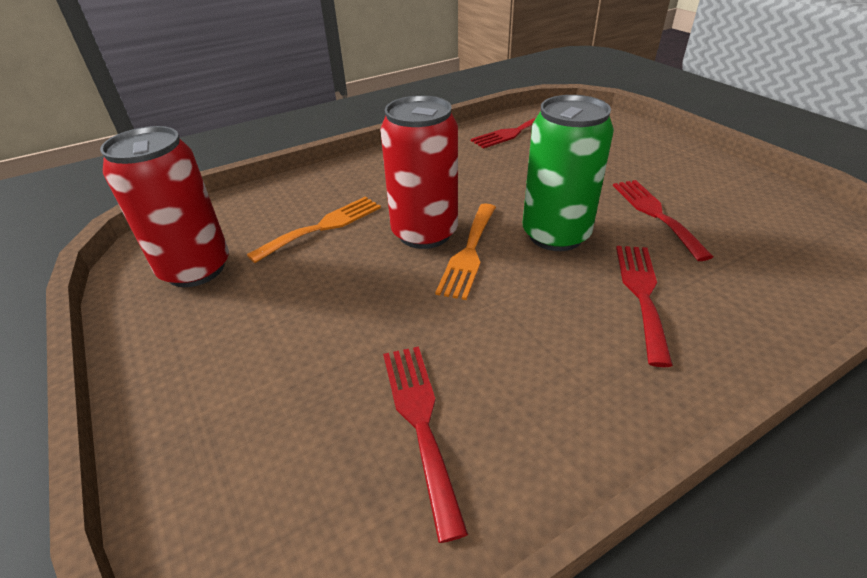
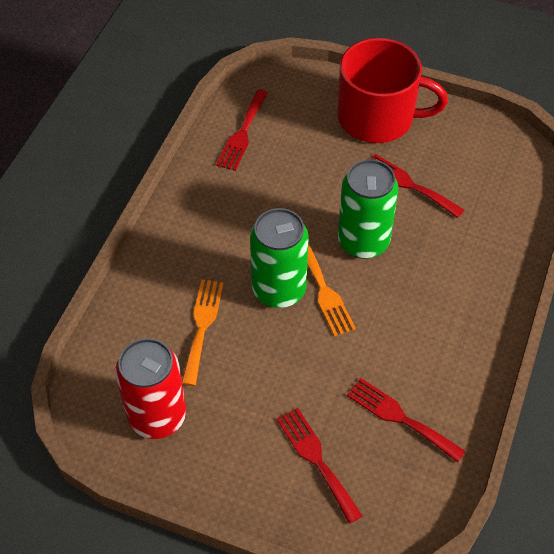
camera: 40 degrees left, 15 degrees up
red can [380,95,458,249] -> green can [250,208,309,308]
red fork [616,246,673,367] -> red fork moved to [277,408,362,524]
none -> red mug [337,38,448,143]

